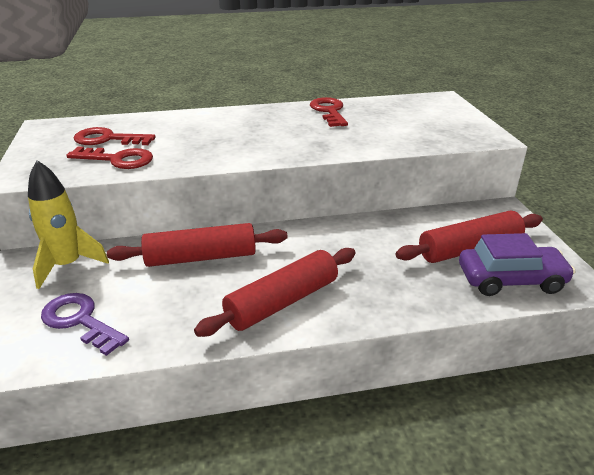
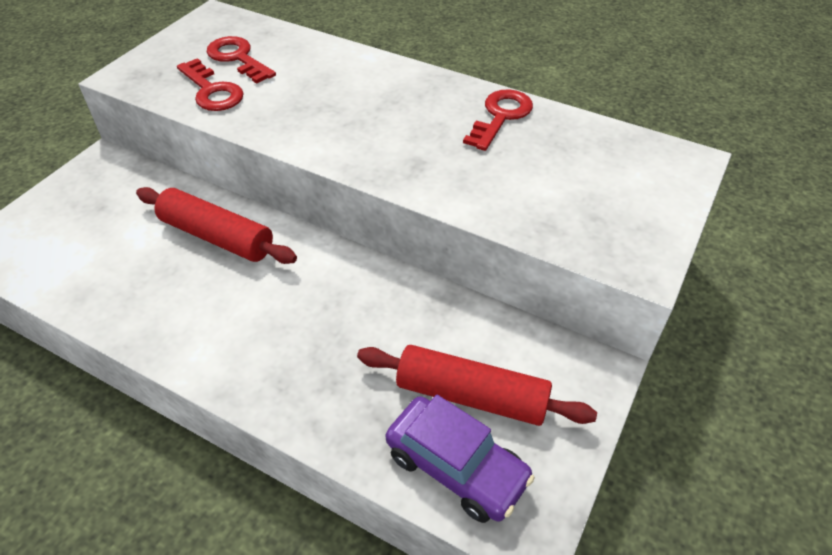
camera: 40 degrees right, 15 degrees up
yellow rocket [28,160,109,289] -> none
purple key [41,293,129,356] -> none
red rolling pin [194,248,356,337] -> none

